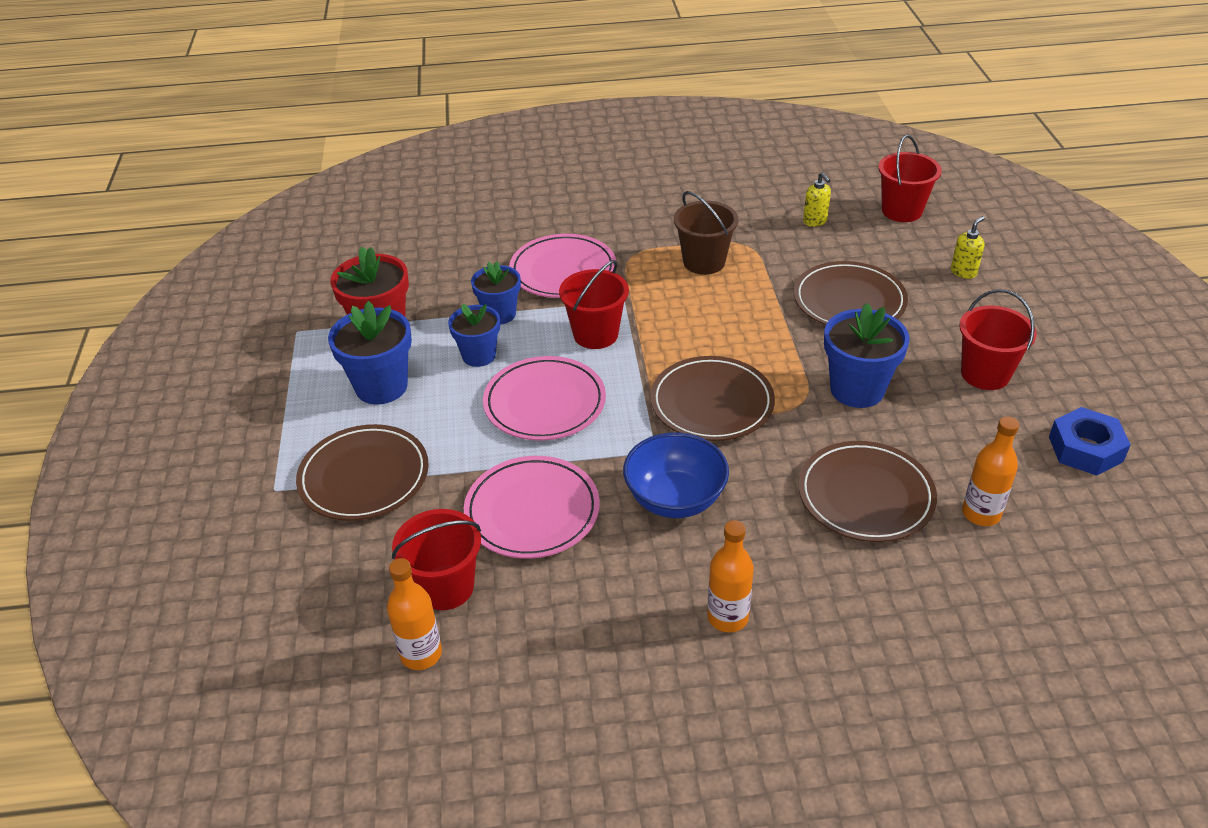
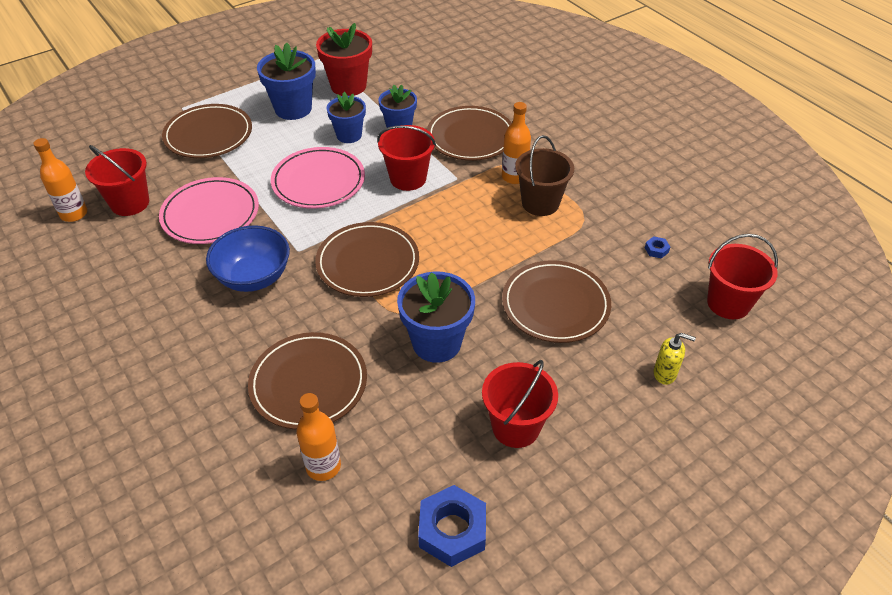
camera: 60 degrees right, 5 degrees up
pink plate [509,234,616,298] -> brown plate [427,106,512,161]
orange bottle [707,520,754,632] -> orange bottle moved to [502,102,531,184]
yellow soap dispenser [803,172,831,227] -> blue nut [645,236,670,259]

